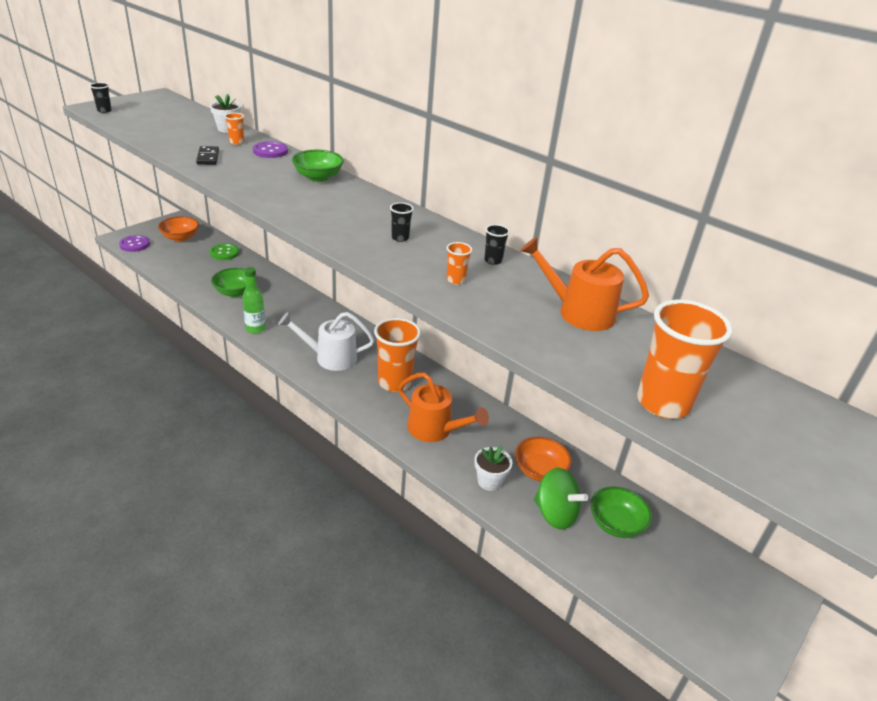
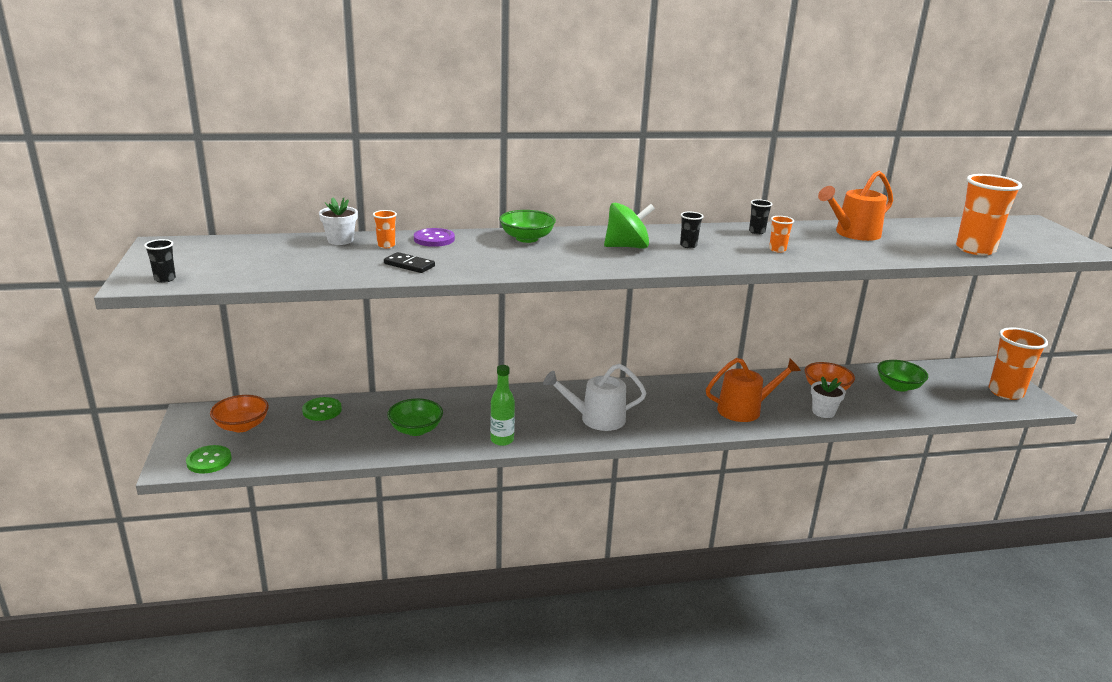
camera: 50 degrees left, 10 degrees down
purple button [119,235,150,252] -> green button [186,445,232,473]
white watering can [278,312,375,371] -> white watering can turned 45 degrees clockwise [543,364,646,431]
orange cup [374,318,421,392] -> orange cup moved to [989,327,1048,400]
green spinning top [534,468,588,530] -> green spinning top moved to [604,203,655,249]

